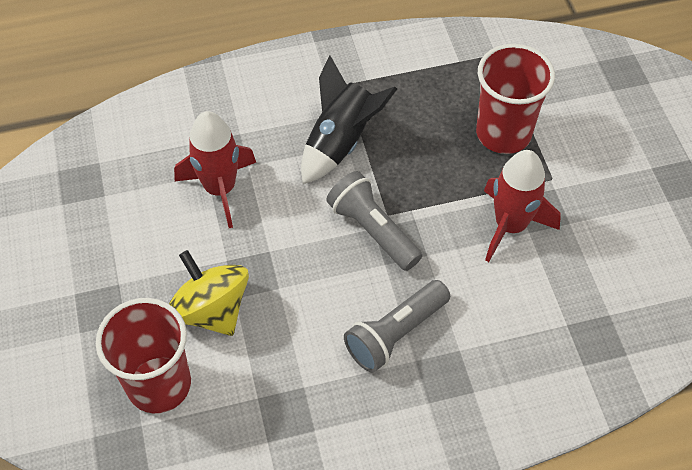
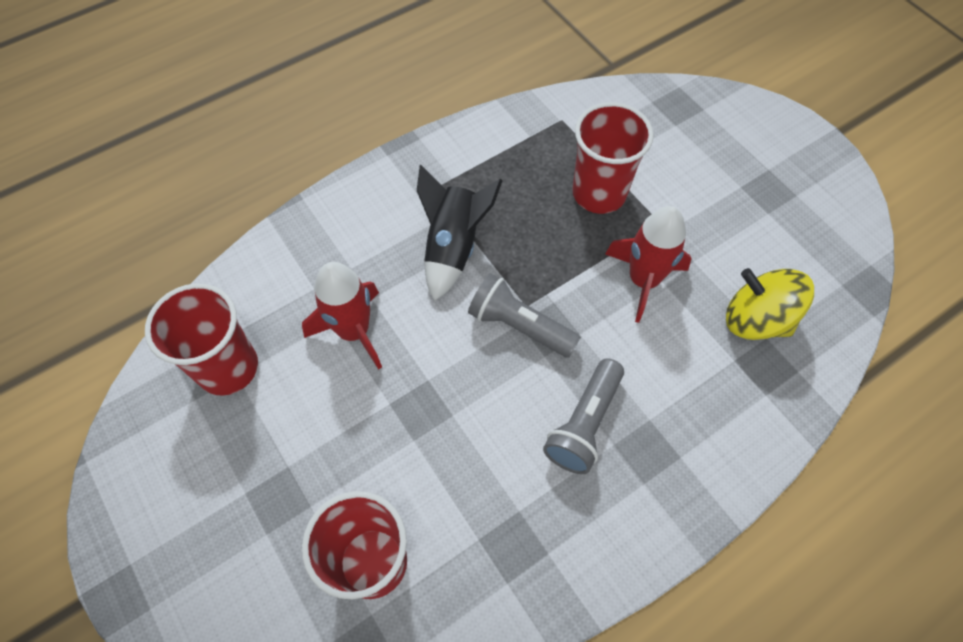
camera: 20 degrees left, 5 degrees up
yellow spinning top [169,250,249,336] -> yellow spinning top moved to [726,268,814,340]
none -> red cup [145,283,258,396]

